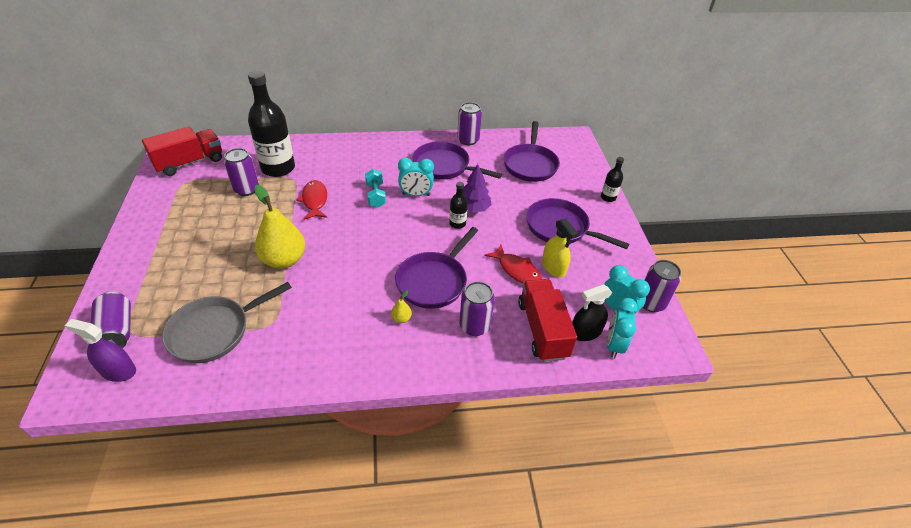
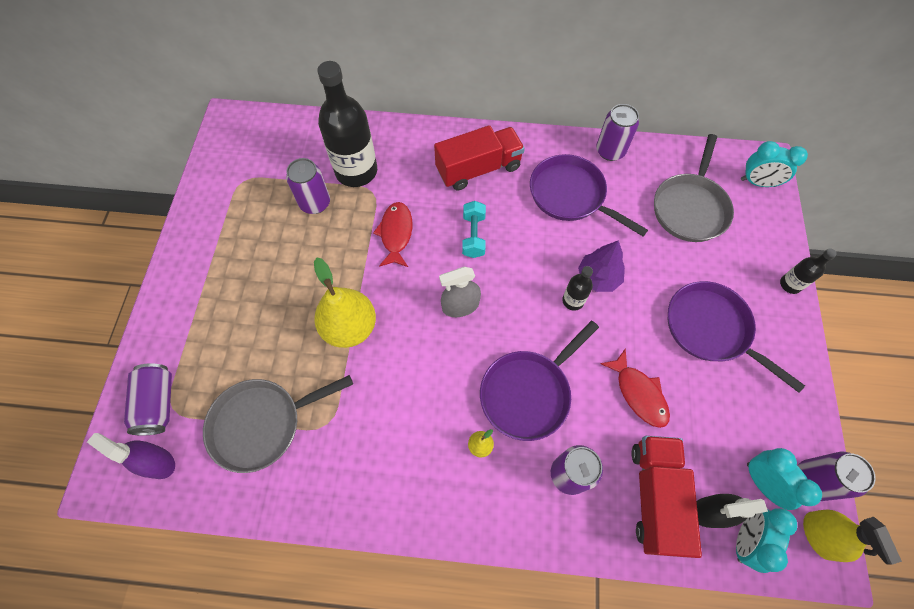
camera: 15 degrees right, 20 degrees up
red truck [142,126,222,176] -> red truck moved to [434,125,525,191]
turquoise clock [398,158,434,196] -> turquoise clock moved to [741,141,808,187]
purple pan [503,121,560,182] -> grey pan [654,134,734,242]
yellow spray bottle [542,219,578,277] -> yellow spray bottle moved to [803,510,902,565]
none -> grey spray bottle [439,267,481,317]

